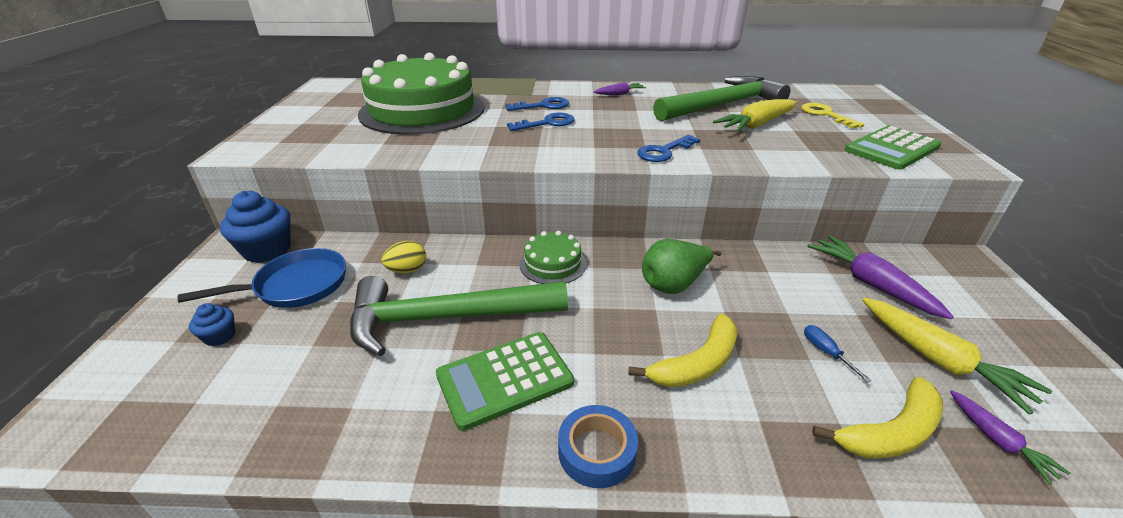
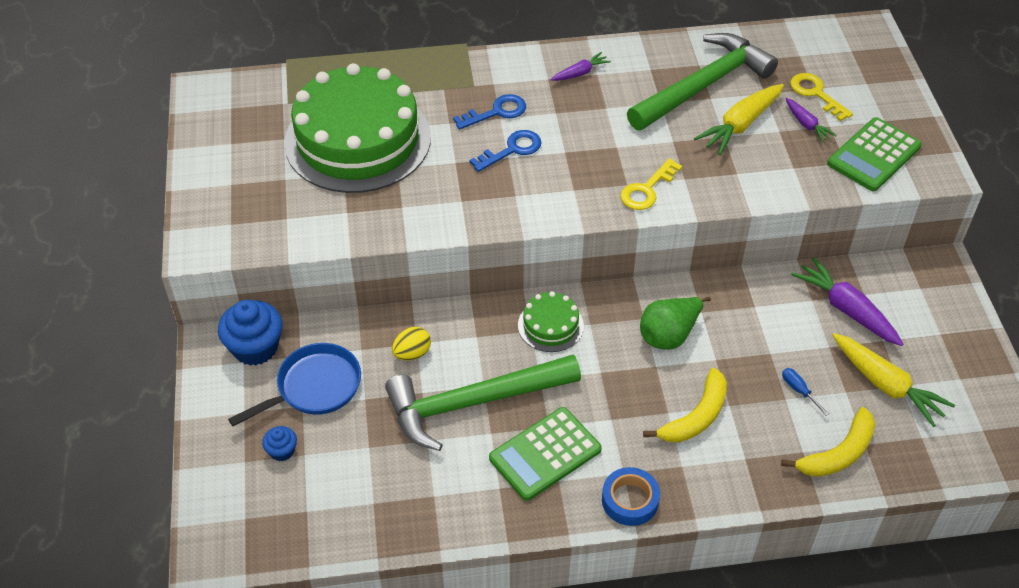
camera: 10 degrees left, 15 degrees up
blue key [637,135,700,162] -> yellow key [621,158,682,210]
purple carrot [950,390,1070,484] -> purple carrot moved to [785,98,837,142]

